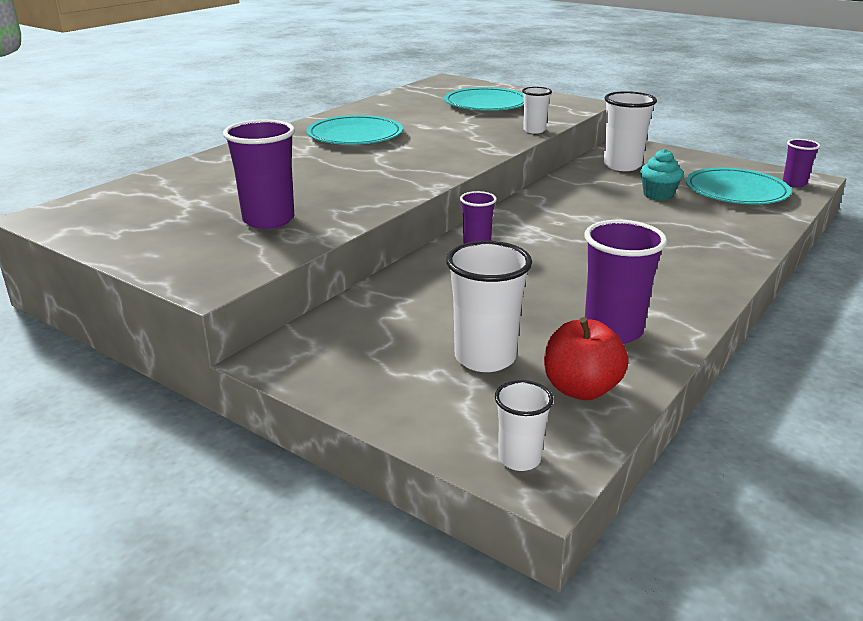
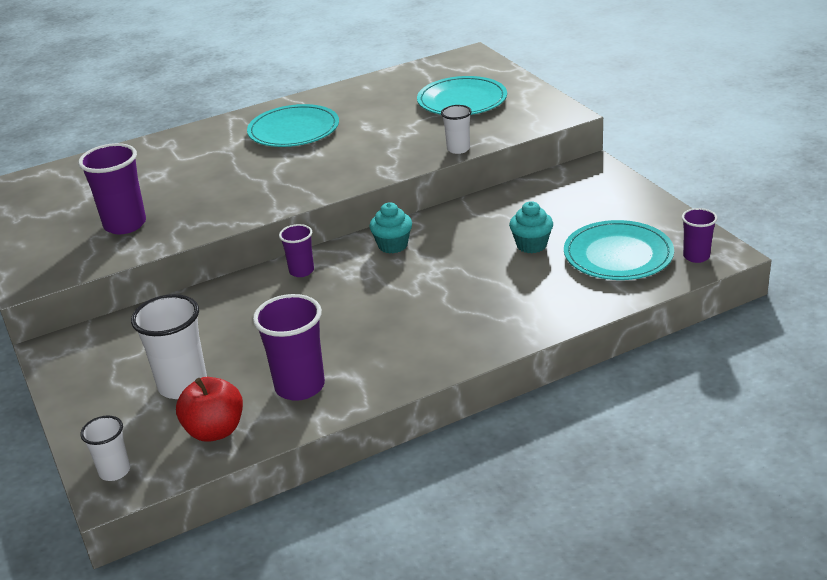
camera: 30 degrees right, 5 degrees up
white cup [604,91,657,171] -> none
none -> turquoise cupcake [369,203,412,254]

